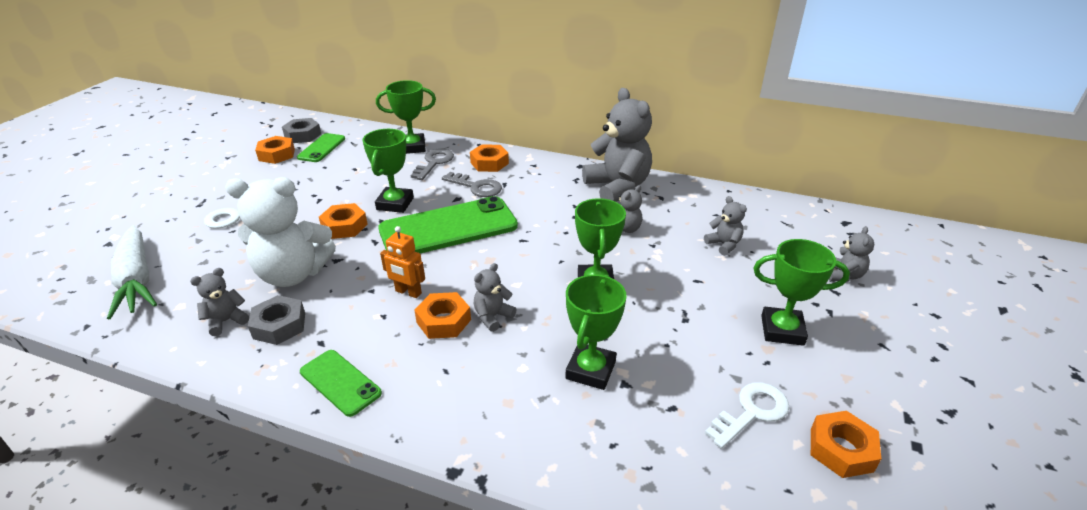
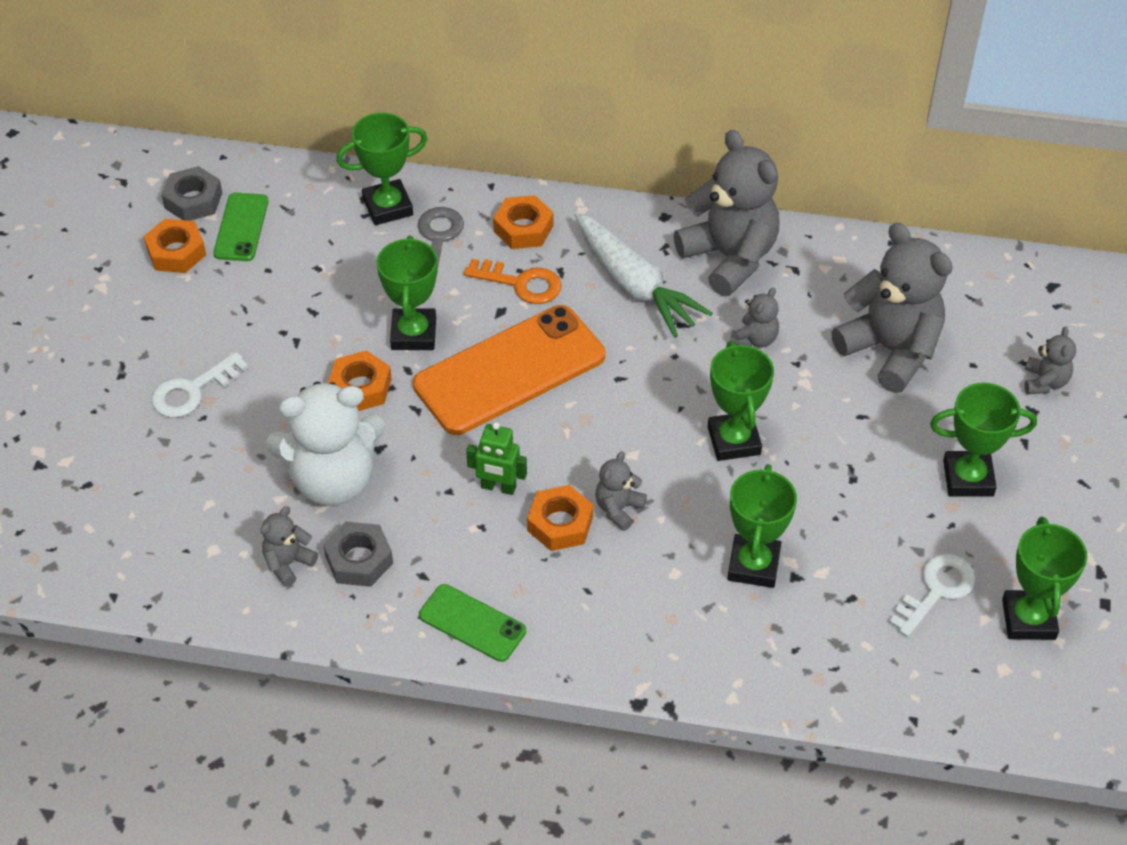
camera: 10 degrees left, 15 degrees up
white carrot [107,225,157,319] -> white carrot moved to [575,213,712,338]
green phone [378,196,518,254] -> orange phone [413,305,605,435]
orange robot [380,226,425,298] -> green robot [466,422,527,495]
grey key [442,172,502,197] -> orange key [464,259,562,304]
grey teddy bear [704,196,747,256] -> grey teddy bear [831,223,953,393], size x2.17
orange nut [811,411,881,478] -> green trophy [1002,517,1087,640]

